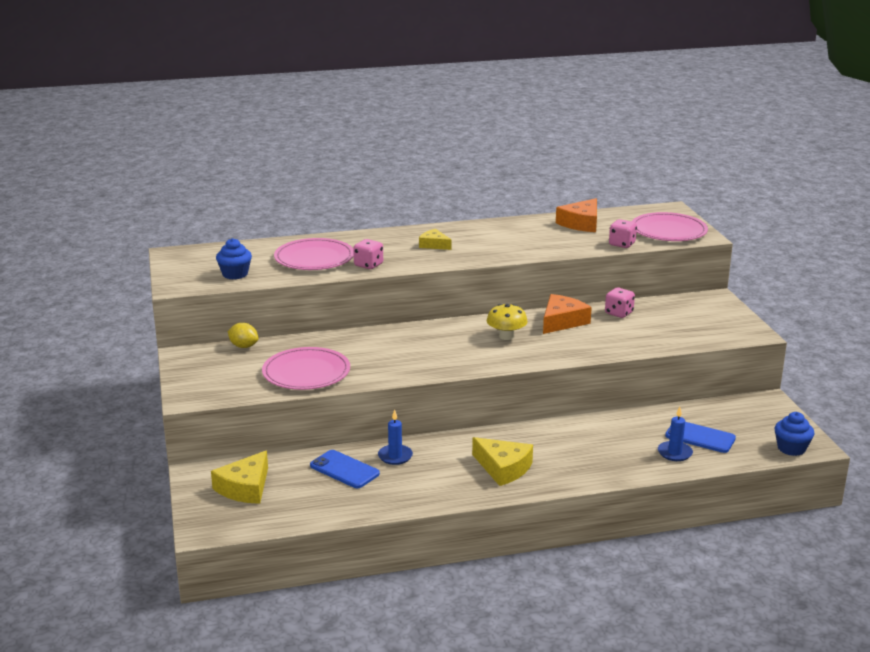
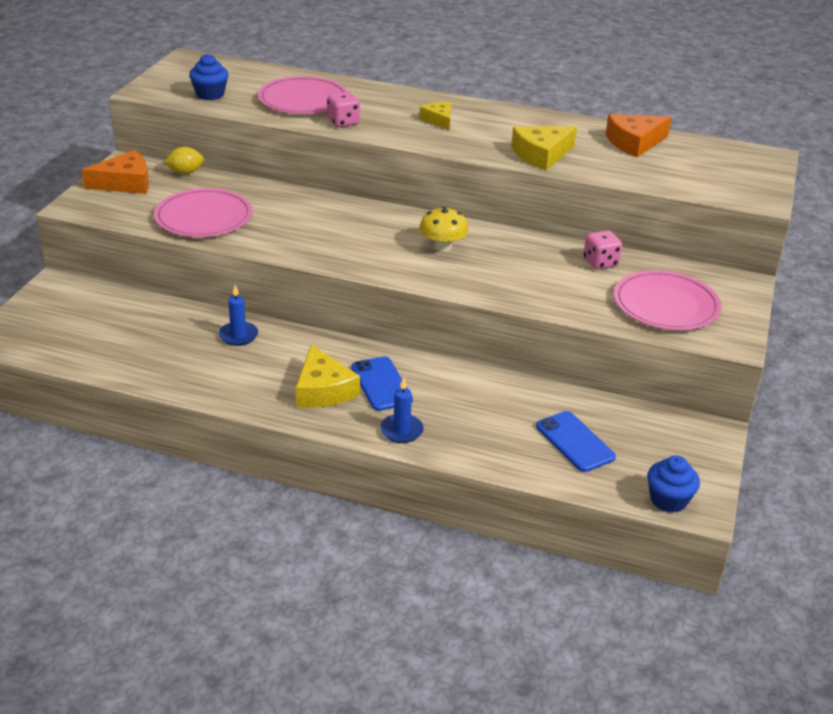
camera: 30 degrees right, 10 degrees up
yellow cheese [211,450,268,504] -> yellow cheese moved to [511,126,577,170]
yellow lemon [228,323,259,348] -> yellow lemon turned 75 degrees counterclockwise [164,147,204,174]
blue phone [310,450,380,488] -> blue phone moved to [351,356,413,411]
orange cheese [543,294,592,334] -> orange cheese moved to [82,150,149,194]
pink dice [609,219,637,248] -> none
pink plate [632,212,708,241] -> pink plate moved to [614,270,721,330]
blue candle [658,407,693,461] -> blue candle moved to [380,377,424,443]

